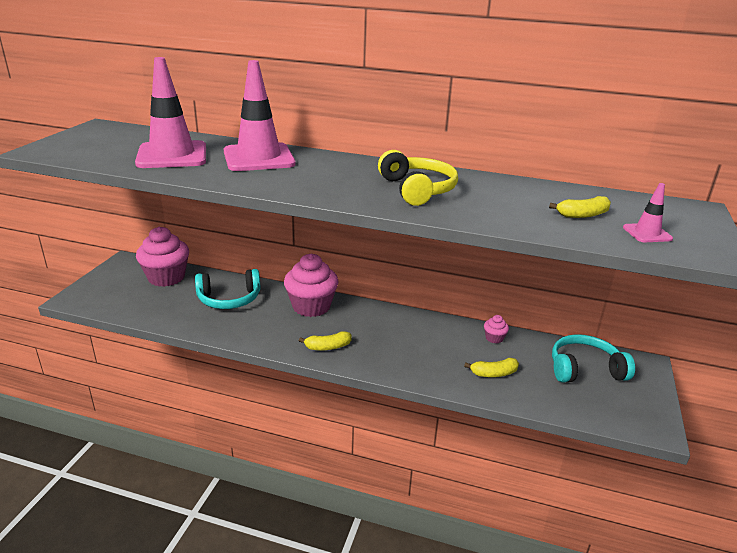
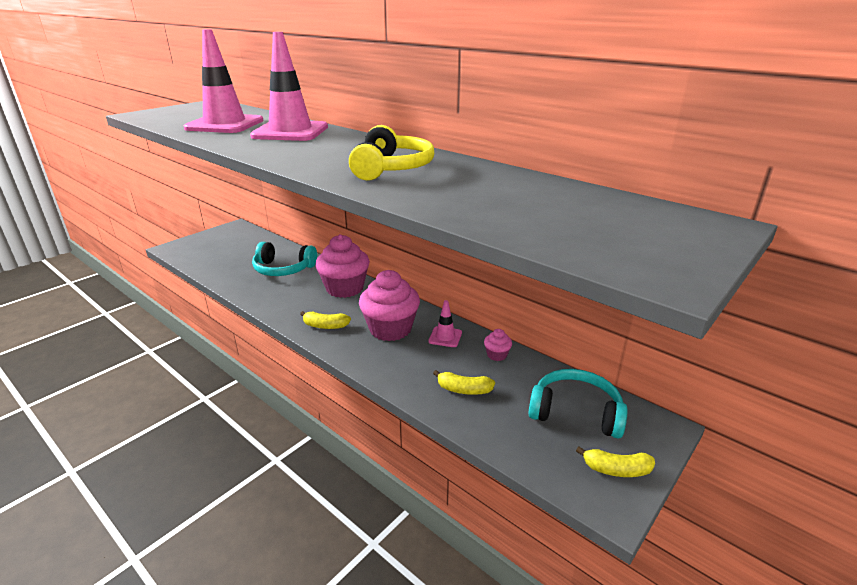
camera: 25 degrees right, 0 degrees up
pink cupcake [136,227,189,287] -> pink cupcake moved to [359,270,420,341]
yellow banana [549,196,611,218] -> yellow banana moved to [576,447,655,477]
pink traffic cone [623,183,673,242] -> pink traffic cone moved to [428,300,462,347]

